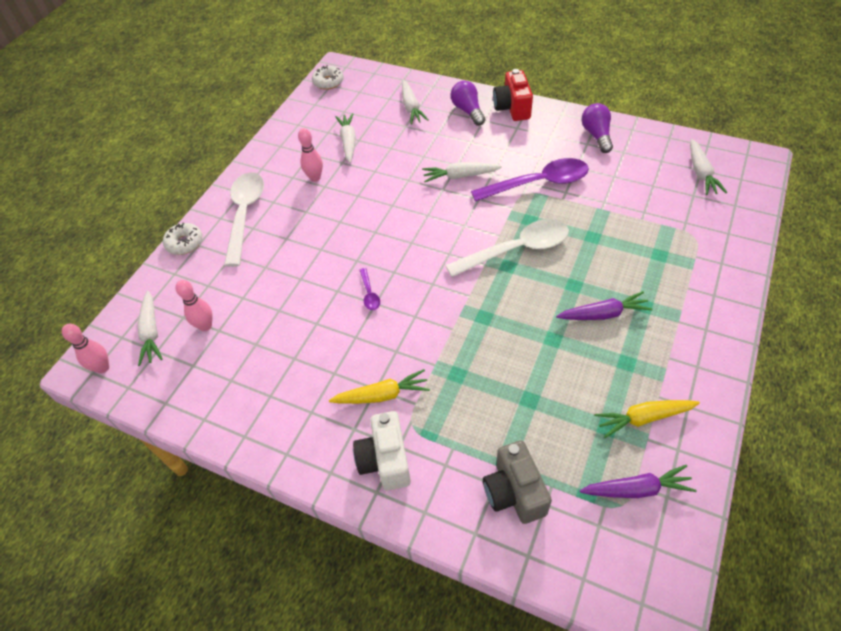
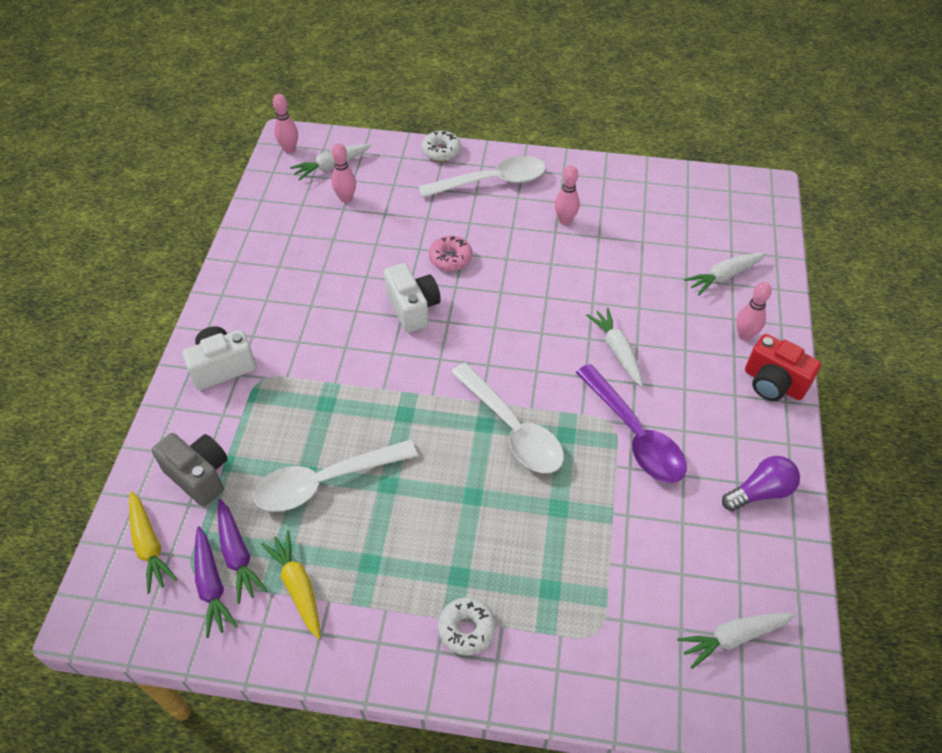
camera: 70 degrees right, 0 degrees up
white donut [312,65,344,90] -> white donut moved to [438,597,496,655]
yellow carrot [329,369,430,404] -> yellow carrot moved to [129,491,178,594]
white carrot [335,113,356,163] -> none
purple spoon [360,268,380,310] -> white camera [384,263,441,333]
purple light bulb [451,81,485,126] -> pink bowling pin [736,282,772,341]
grey camera [483,440,552,524] -> grey camera turned 75 degrees clockwise [152,433,228,507]
red camera [493,69,533,121] -> red camera turned 120 degrees counterclockwise [745,334,822,401]
purple carrot [556,291,652,320] -> purple carrot moved to [218,499,268,604]
none -> white spoon [253,440,417,512]
none -> pink donut [429,236,472,271]

